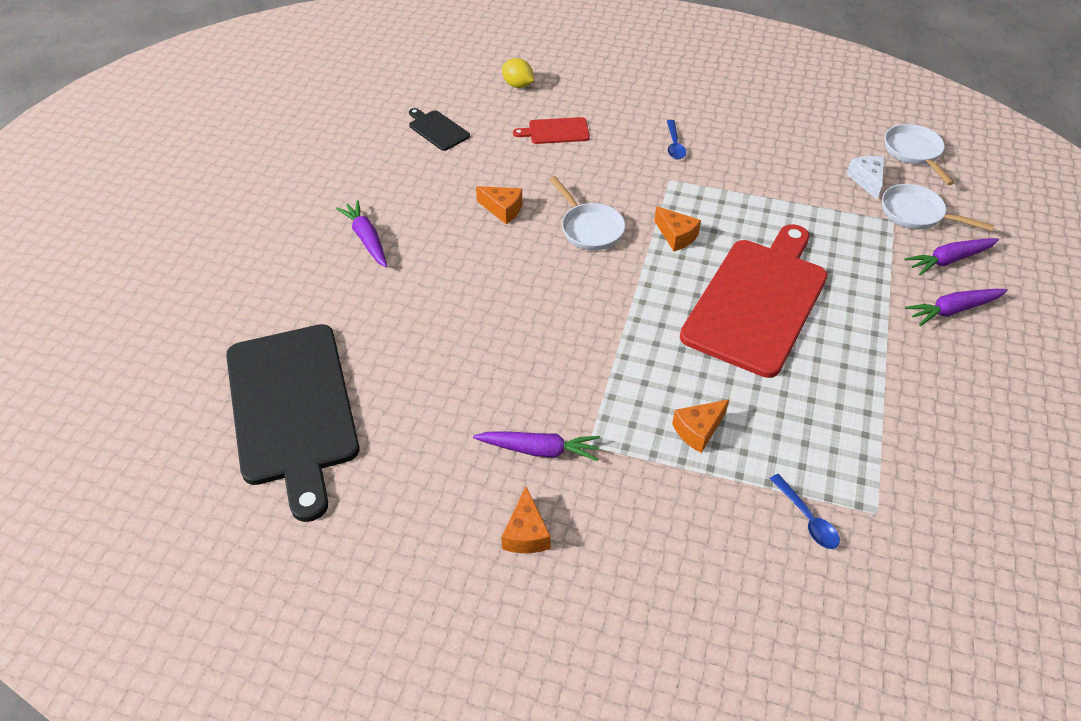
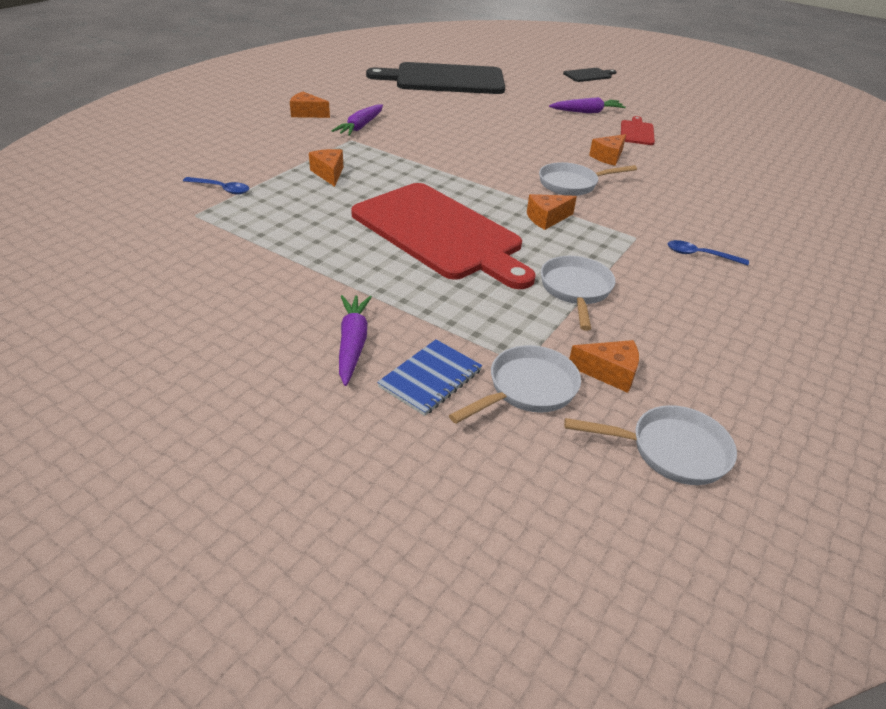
camera: 105 degrees right, 10 degrees down
black cutting board [409,108,470,151] -> black cutting board moved to [563,68,616,82]
yellow lemon [502,58,534,88] -> none
red cutting board [513,117,590,144] -> red cutting board moved to [621,116,655,145]
blue spoon [770,474,840,549] -> blue spoon turned 150 degrees counterclockwise [183,177,249,195]
white cheese [847,156,885,199] -> orange cheese [569,340,639,393]
purple carrot [904,238,999,275] -> blue notebook [377,340,482,416]
none -> white pan [541,256,615,331]

